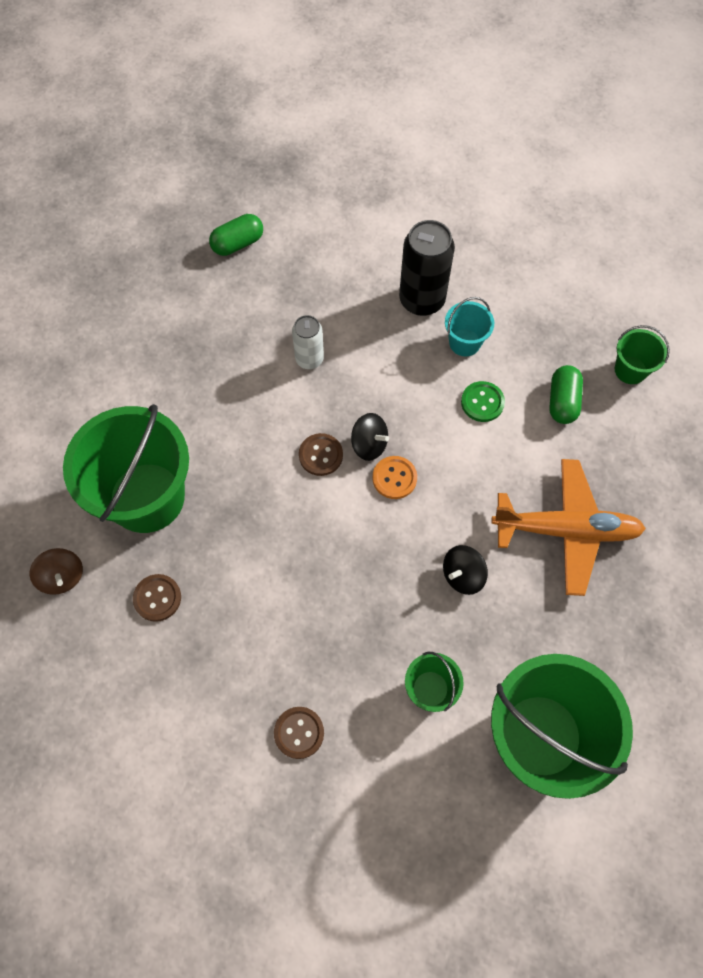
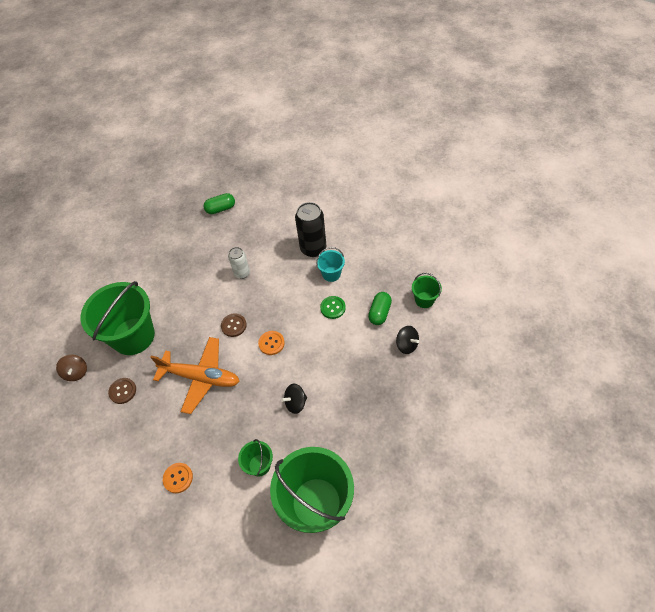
camera: 15 degrees right, 10 degrees down
brown button [274,707,324,759] -> orange button [163,463,193,493]
black spinning top [351,413,389,461] -> black spinning top moved to [396,326,419,354]
orange plane [491,459,646,596] -> orange plane moved to [150,337,240,414]

